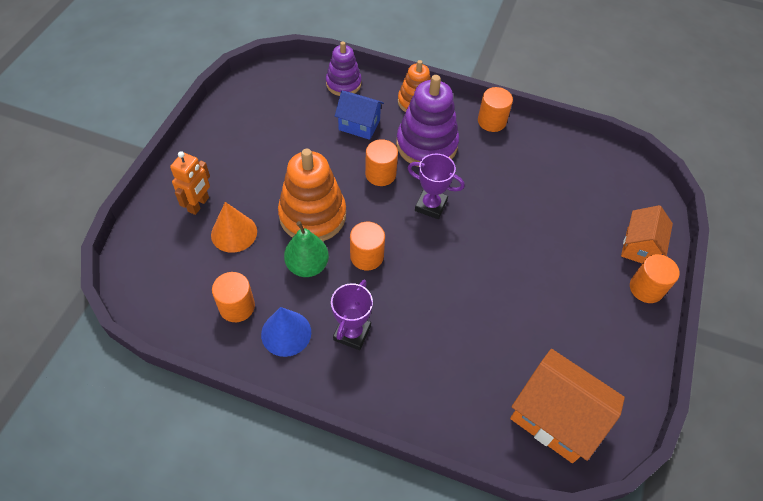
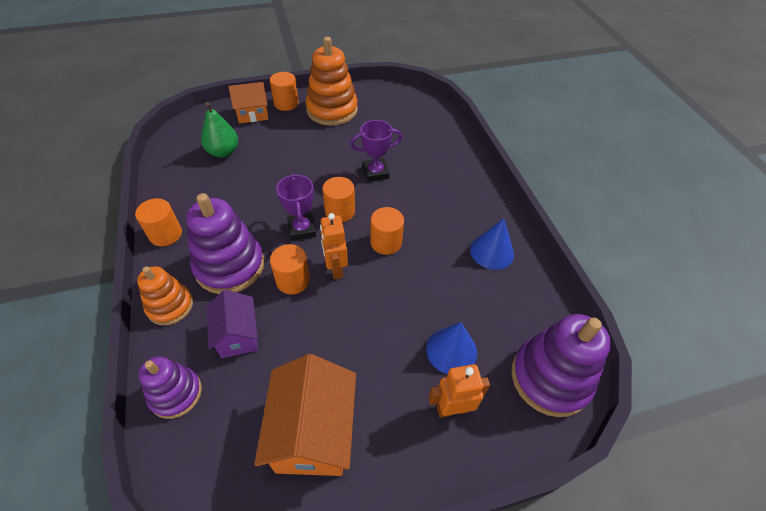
camera: 125 degrees left, 5 degrees down
orange cone [211,202,257,253] -> blue cone [426,322,477,374]
orange cylinder [212,272,255,322] -> orange cylinder moved to [322,177,355,222]
orange stacking toy [278,148,346,241] -> orange stacking toy moved to [306,37,358,126]
green pear [284,221,329,277] -> green pear moved to [201,102,238,158]
purple trophy [331,280,373,350] -> purple trophy moved to [350,120,402,182]
blue house [335,91,384,140] -> purple house [207,290,258,358]
orange house [510,349,625,463] -> orange house moved to [254,354,356,476]
none -> orange robot [320,213,348,279]
none -> purple stacking toy [512,314,611,417]

